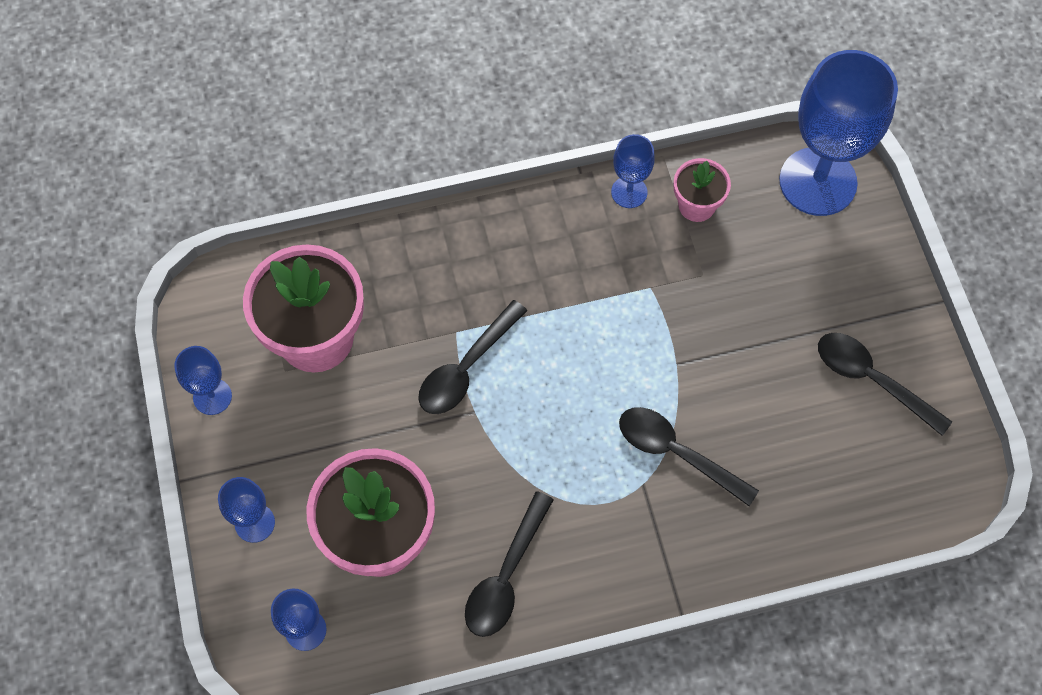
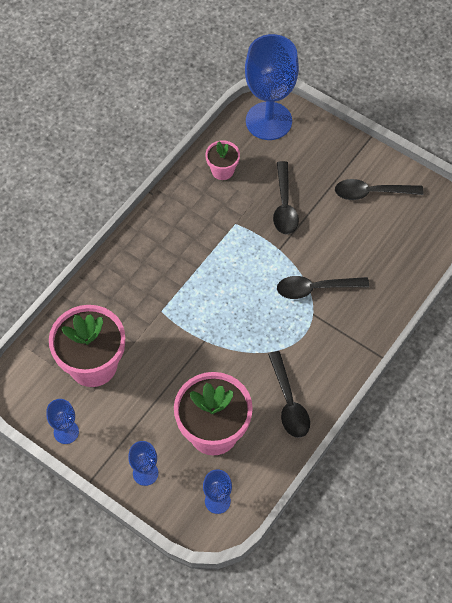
camera: 40 degrees left, 5 degrees down
black spoon [418,300,528,414] -> black spoon moved to [273,161,299,235]
blue goblet [611,134,655,208] -> none

